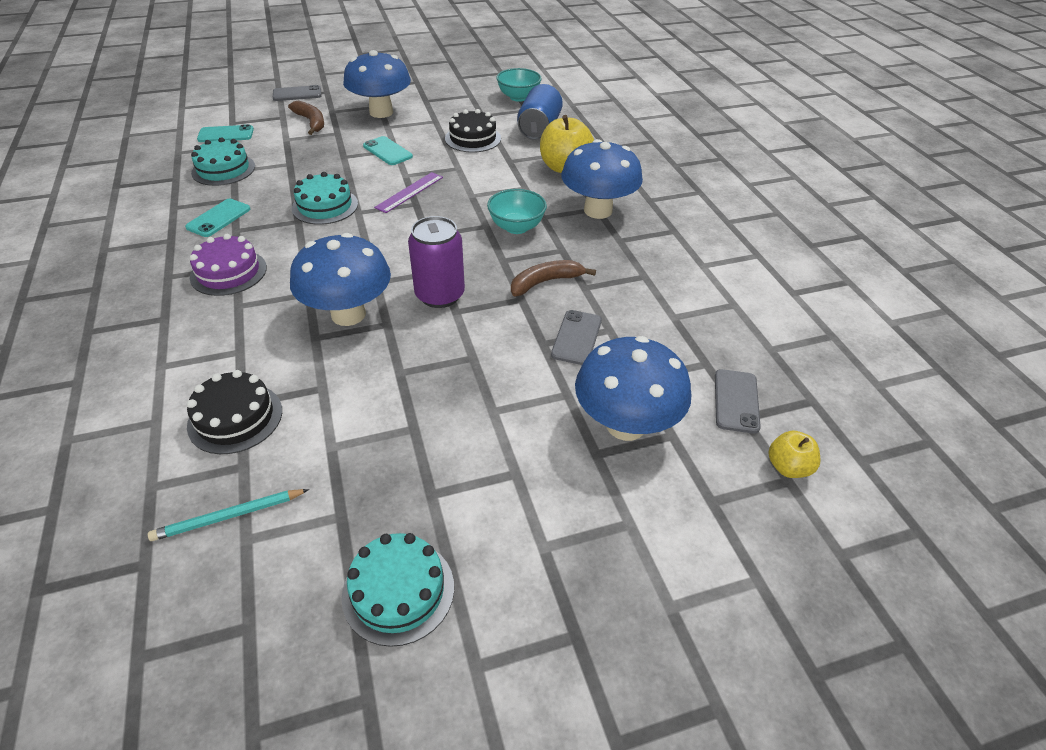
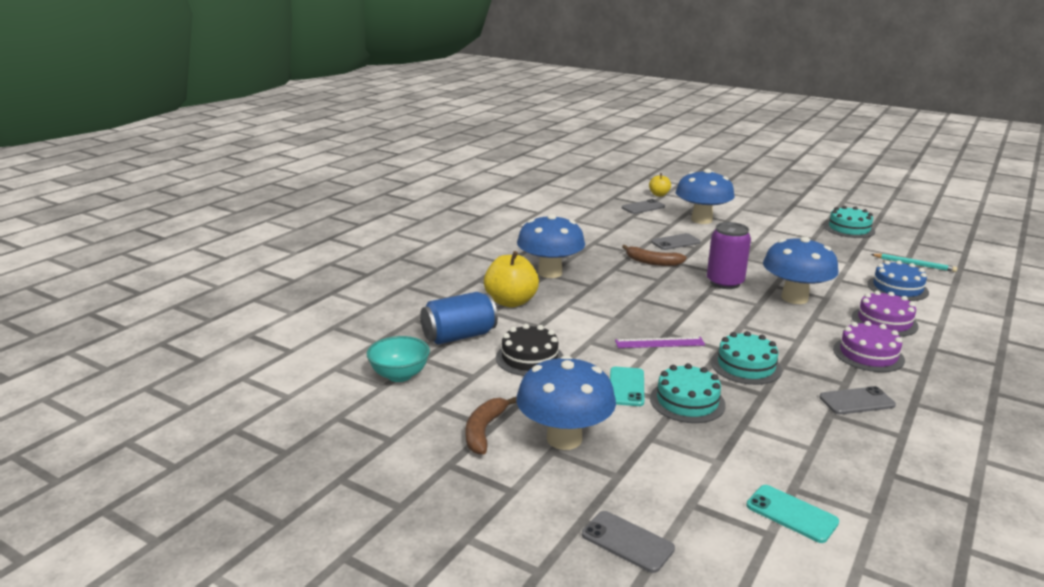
camera: 130 degrees left, 20 degrees down
turquoise phone [185,199,250,237] -> grey phone [819,386,896,415]
black cake [187,370,282,454] -> blue cake [867,260,929,301]
turquoise cake [191,137,255,186] -> turquoise cake moved to [650,363,726,423]
brown banana [288,101,324,135] -> brown banana moved to [465,397,517,454]
turquoise bowl [487,189,547,234] -> none
none -> purple cake [852,291,918,337]

